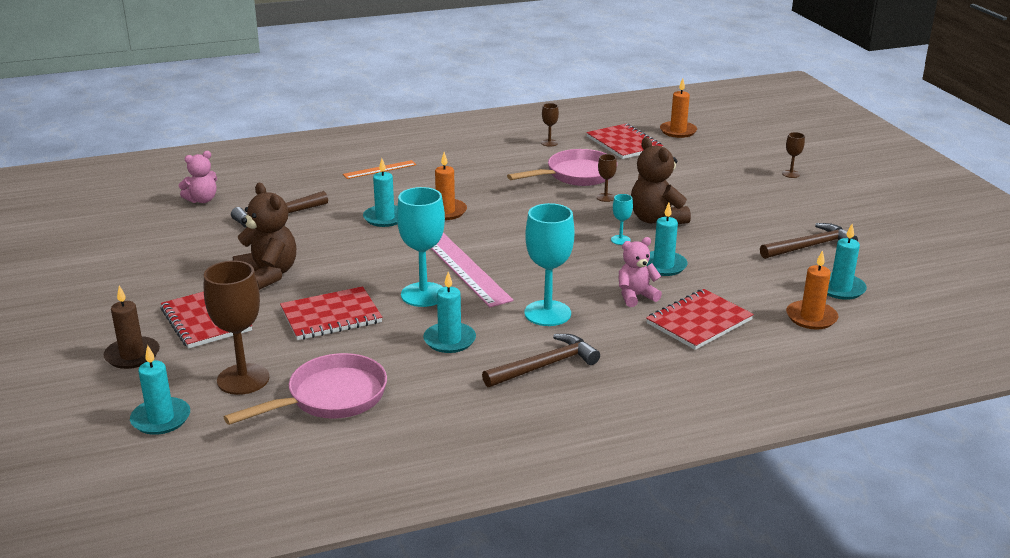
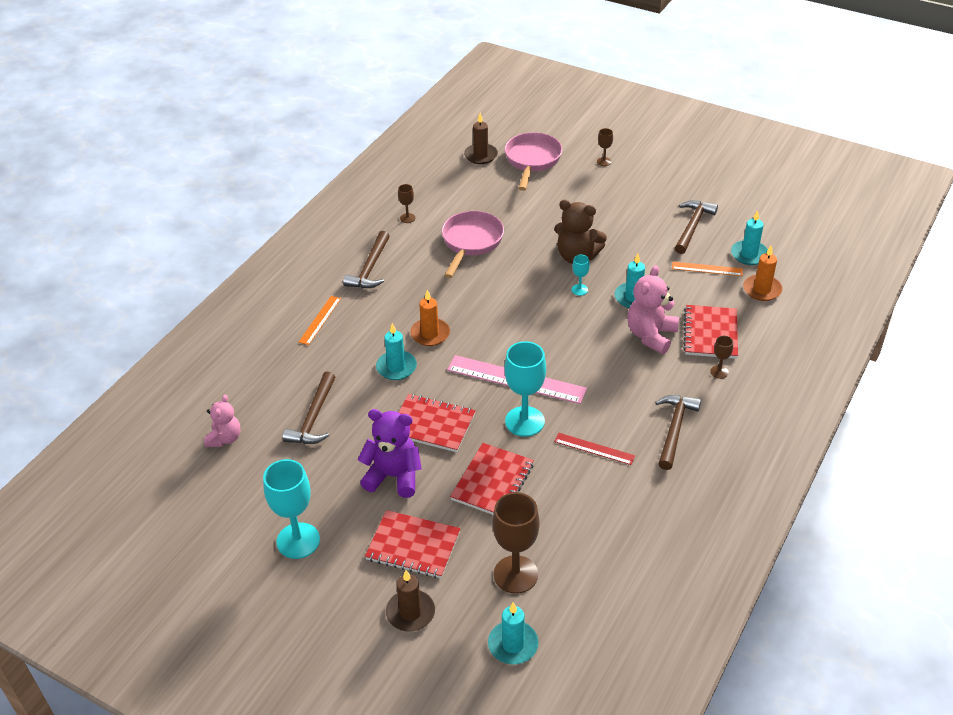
camera: 40 degrees left, 15 degrees up
pink pan [224,353,387,425] -> pink pan moved to [504,132,562,191]
brown teddy bear [233,183,296,290] -> purple teddy bear [358,409,422,498]
turquoise candle [423,272,476,353] -> red ruler [554,433,635,465]
turquoise goblet [524,203,574,326] -> turquoise goblet moved to [263,459,320,559]
red notebook [586,124,663,159] -> red notebook moved to [399,394,476,452]
brown goblet [597,154,617,202] -> brown goblet moved to [710,336,733,379]
pink teddy bear [619,237,662,307] -> pink teddy bear [627,265,679,354], size x1.54
orange candle [660,78,697,138] -> brown candle [464,113,498,164]
none -> brown hammer [343,231,390,288]
none -> orange ruler [672,262,743,276]

